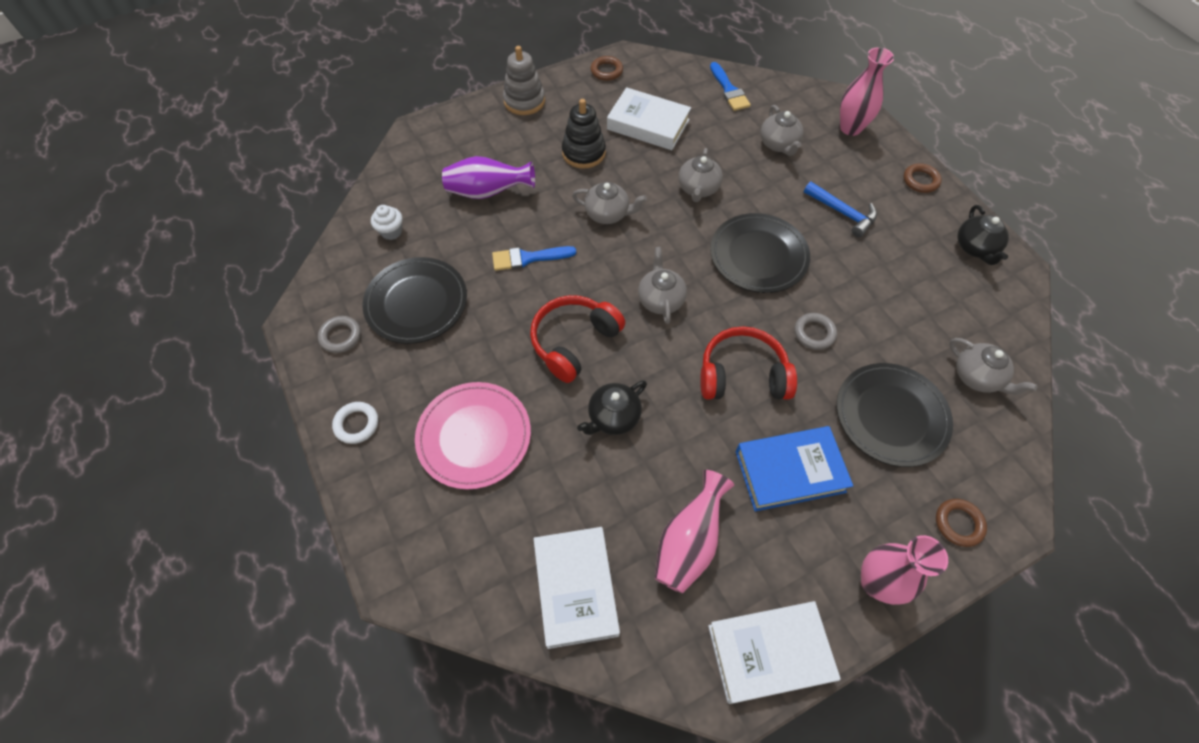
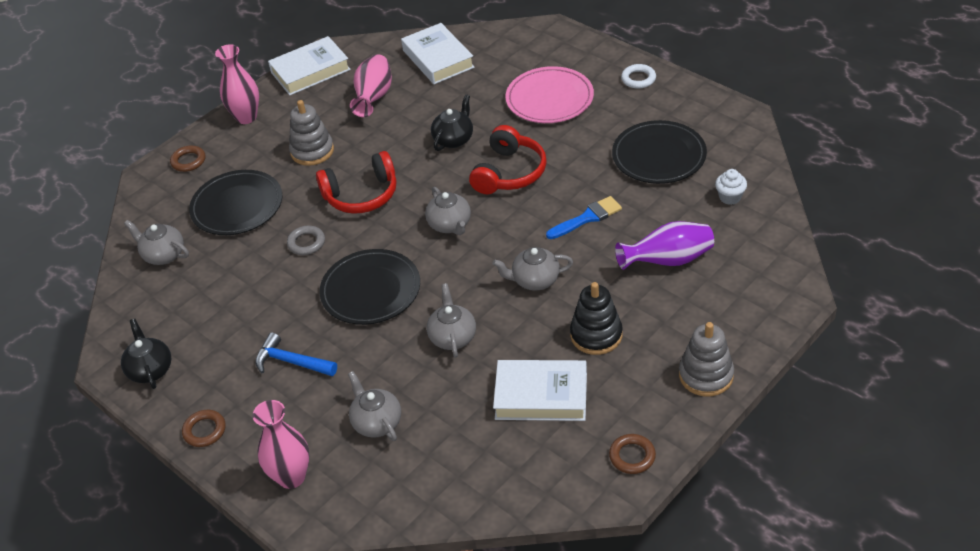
camera: 165 degrees right, 15 degrees down
grey ring [318,316,361,353] -> none
blue brush [710,62,751,111] -> none
blue book [736,426,853,511] -> grey stacking toy [289,100,334,166]

